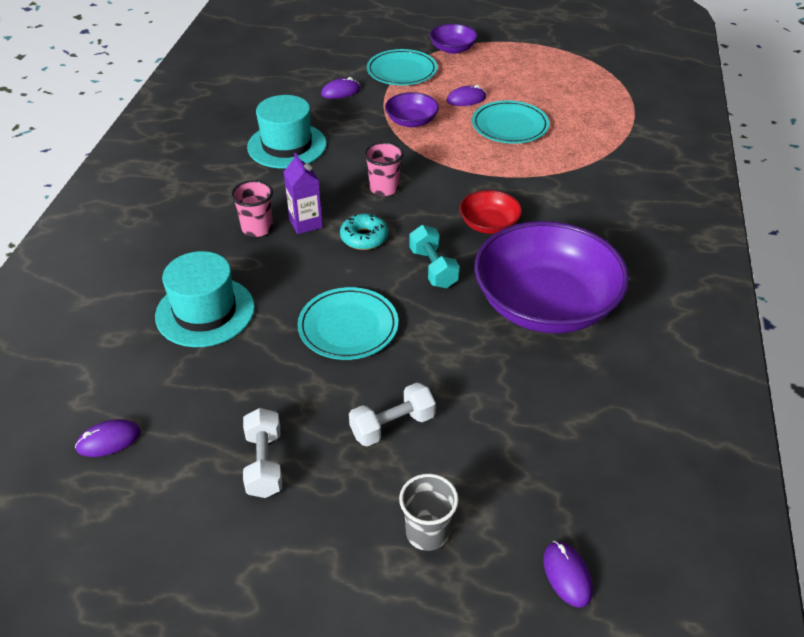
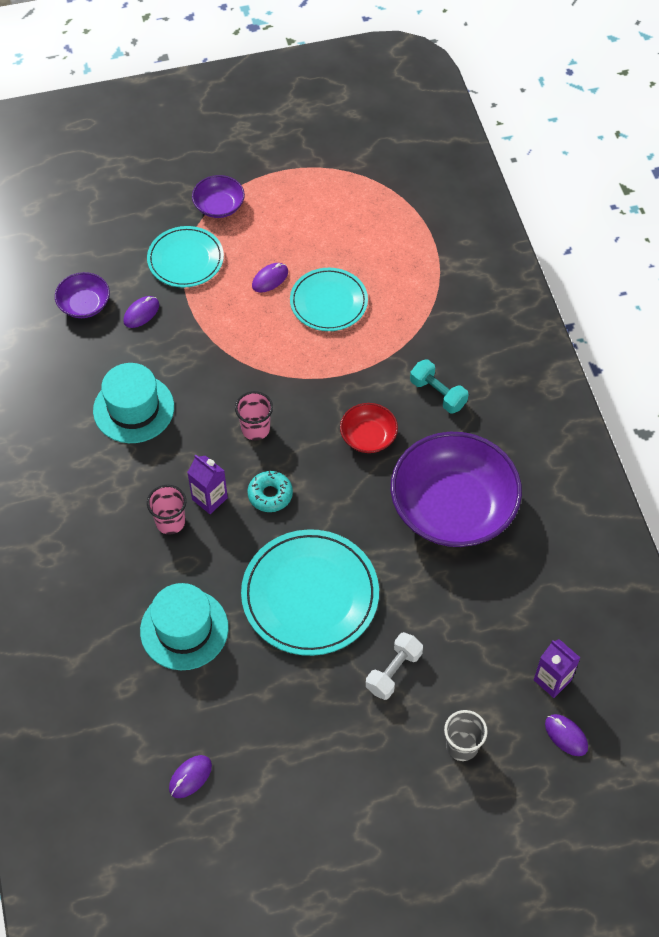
camera: 25 degrees left, 15 degrees up
white dumbbell [243,408,282,498] -> none
turquoise plate [297,287,398,360] -> turquoise plate [241,529,379,656], size x1.57
purple bowl [385,92,439,127] -> purple bowl moved to [55,272,110,318]
turquoise dumbbell [409,225,460,288] -> turquoise dumbbell moved to [410,359,469,413]
none -> purple carton [534,639,580,698]

